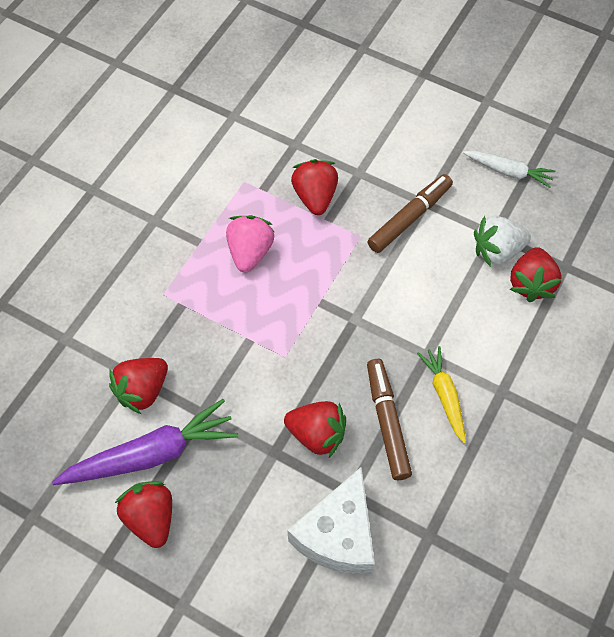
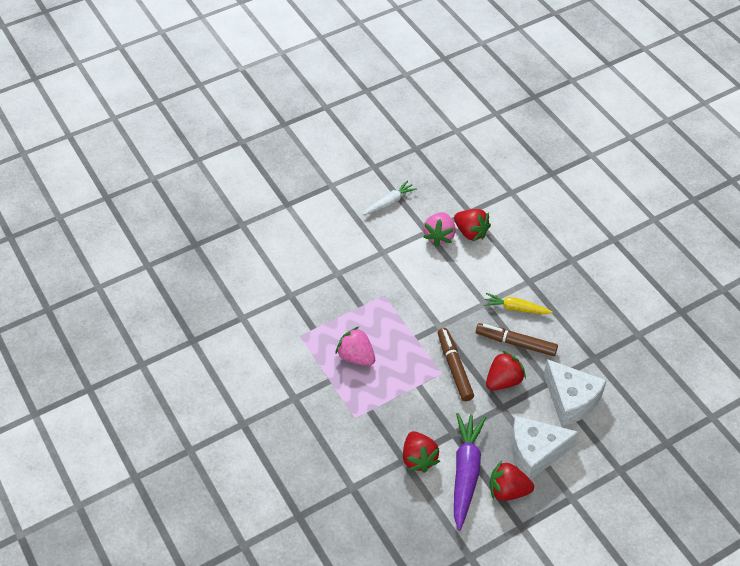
camera: 60 degrees left, 10 degrees down
red strawberry [291,159,338,215] -> none
brown marker [367,174,453,253] -> brown marker moved to [438,328,474,401]
white strawberry [474,215,531,267] -> pink strawberry [423,212,456,247]
none -> white cheese [511,416,579,480]

